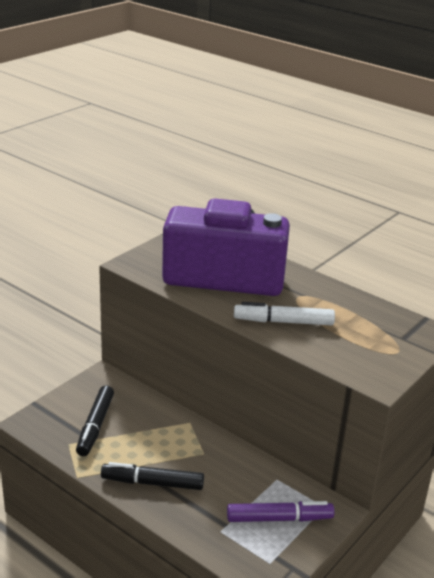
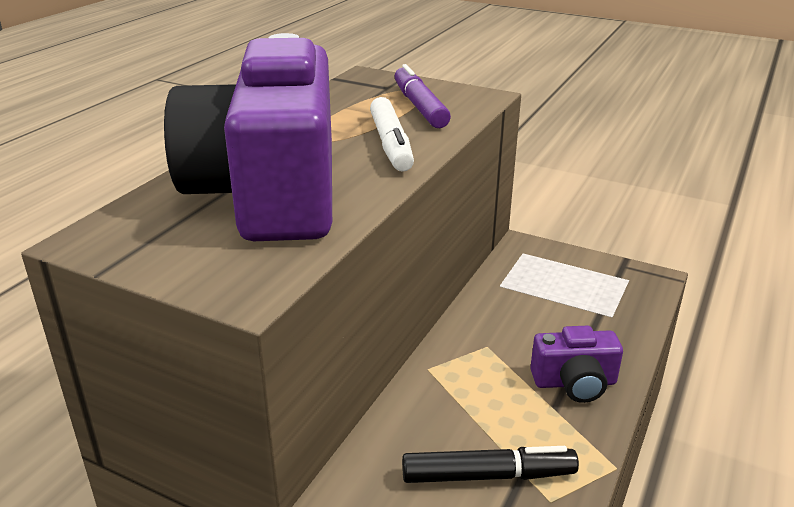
camera: 100 degrees left, 0 degrees up
black marker [101,462,204,490] -> purple camera [530,325,623,403]
purple marker [227,501,335,522] -> purple marker moved to [394,64,451,128]

